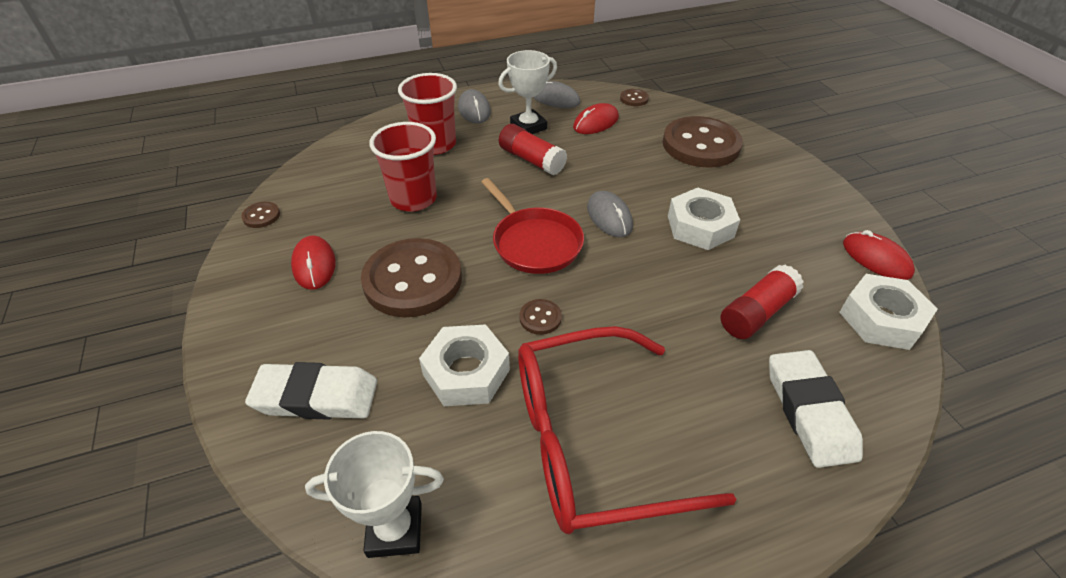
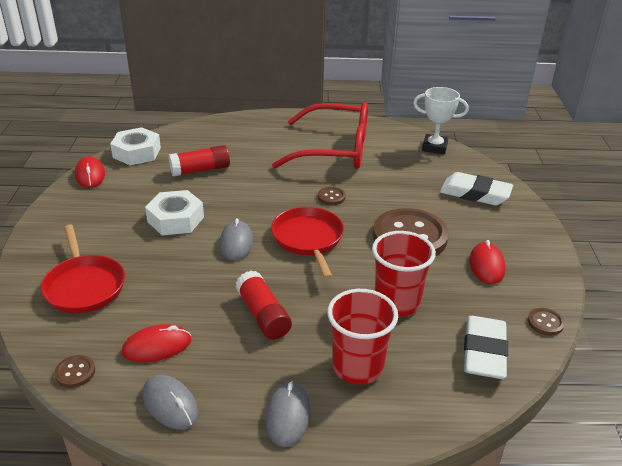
camera: 160 degrees left, 10 degrees down
white nut [419,324,510,406] -> none
white trophy [498,50,557,134] -> none
brown button [663,116,743,168] -> red pan [41,224,125,313]
white eraser [769,350,863,468] -> white eraser moved to [464,316,508,379]

